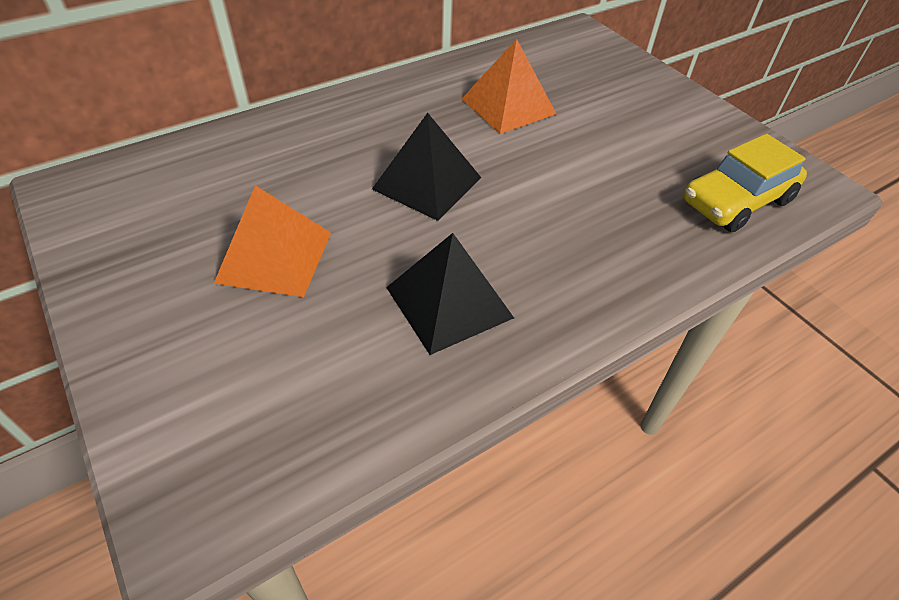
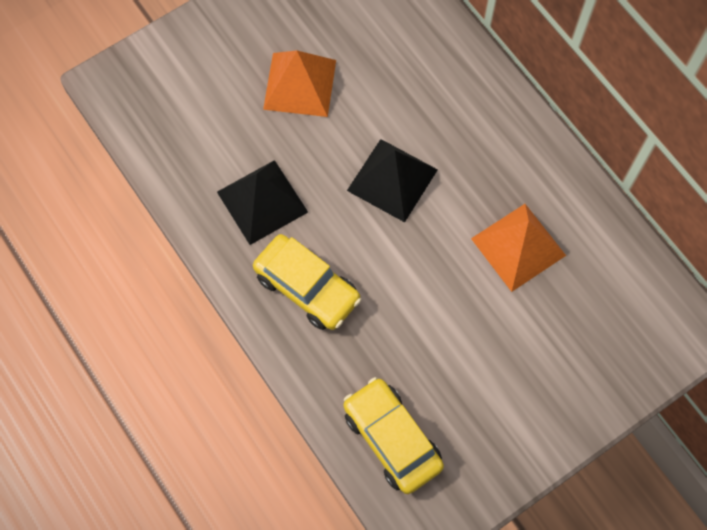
camera: 90 degrees right, 20 degrees up
none -> yellow car [253,234,361,330]

